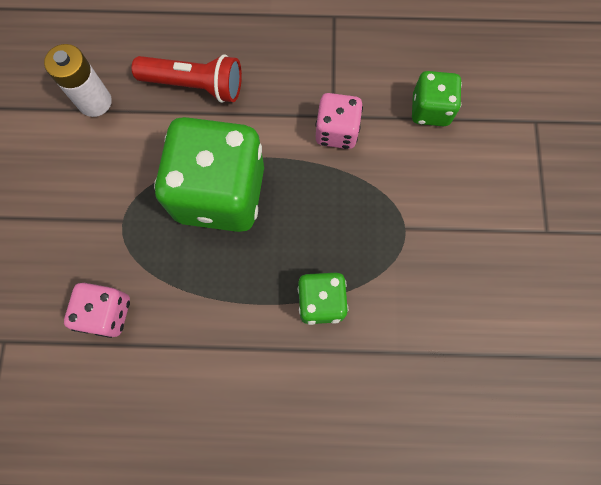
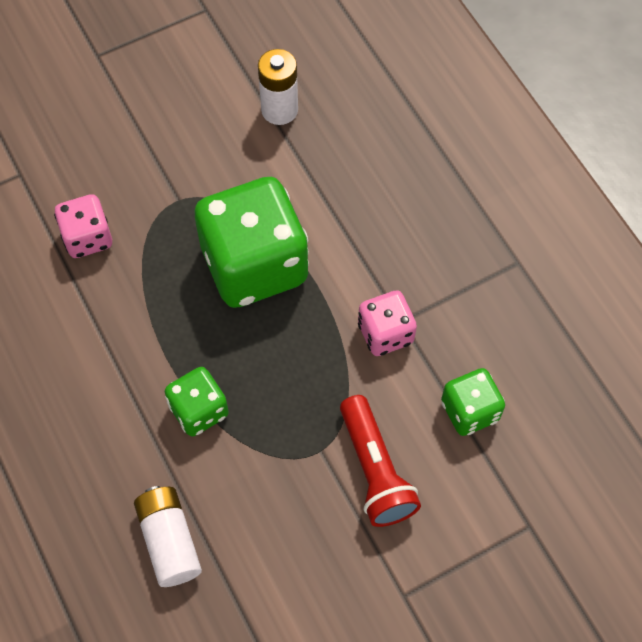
camera: 60 degrees right, 10 degrees down
red flashlight [132,54,242,103] -> red flashlight moved to [340,395,421,527]
none -> white battery [134,486,202,587]

